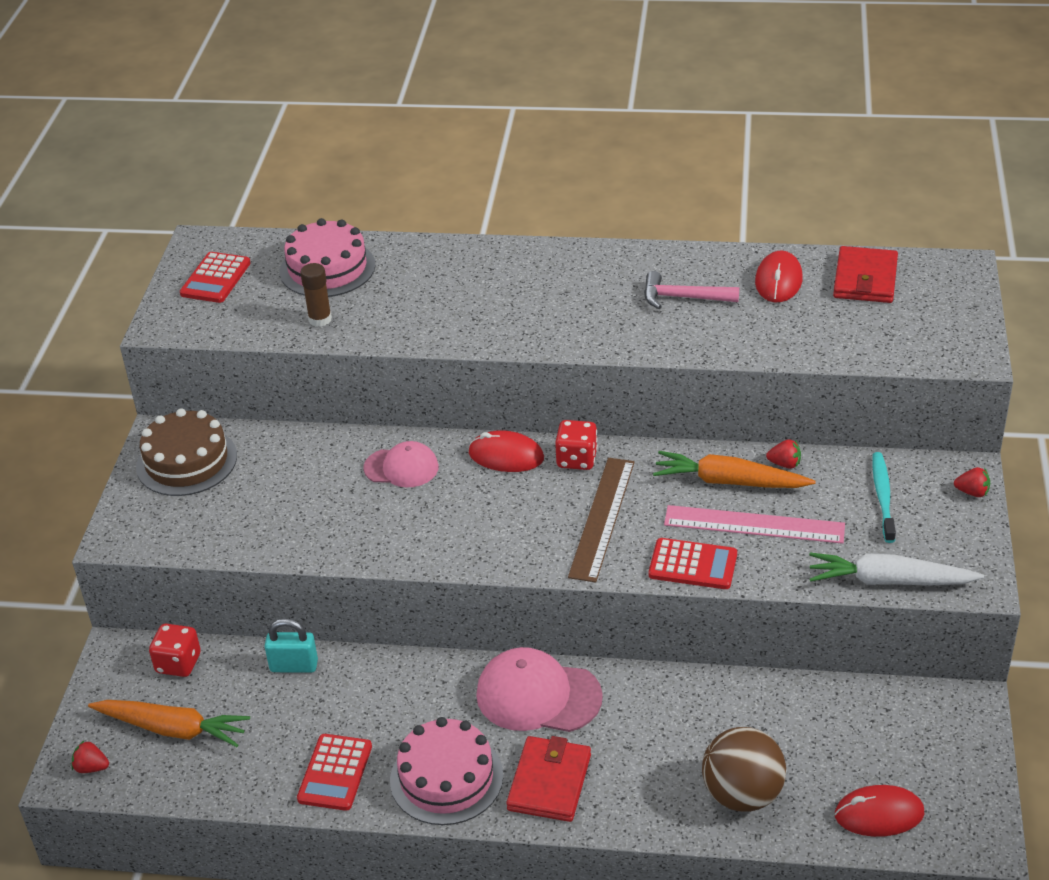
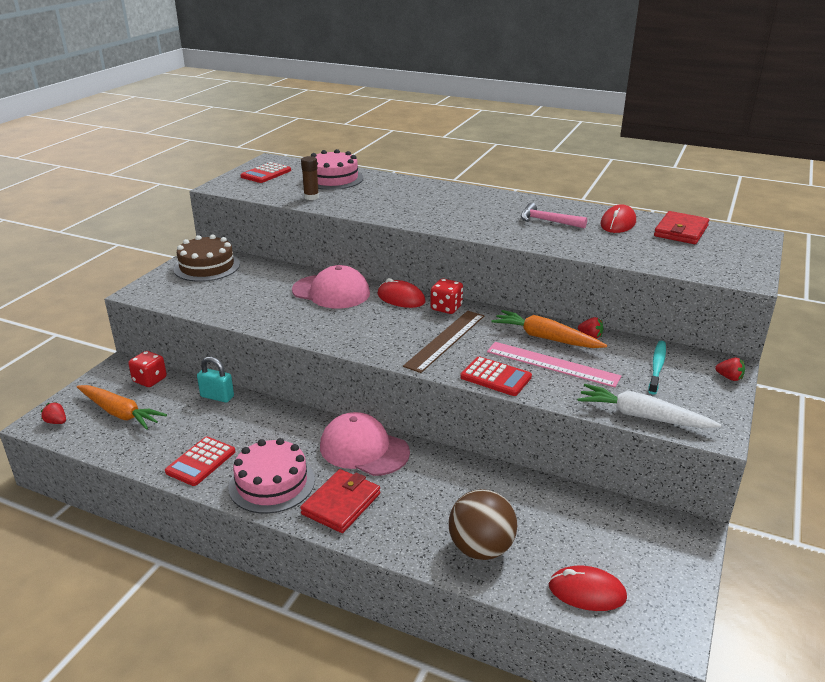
camera: 15 degrees right, 10 degrees down
pink cap [363,441,439,487] -> pink cap [292,265,370,309], size x1.58

